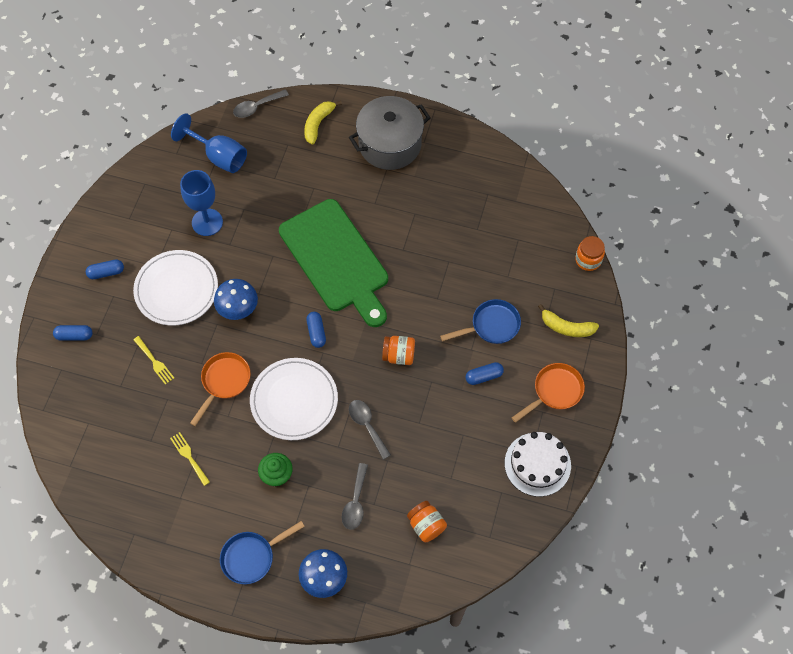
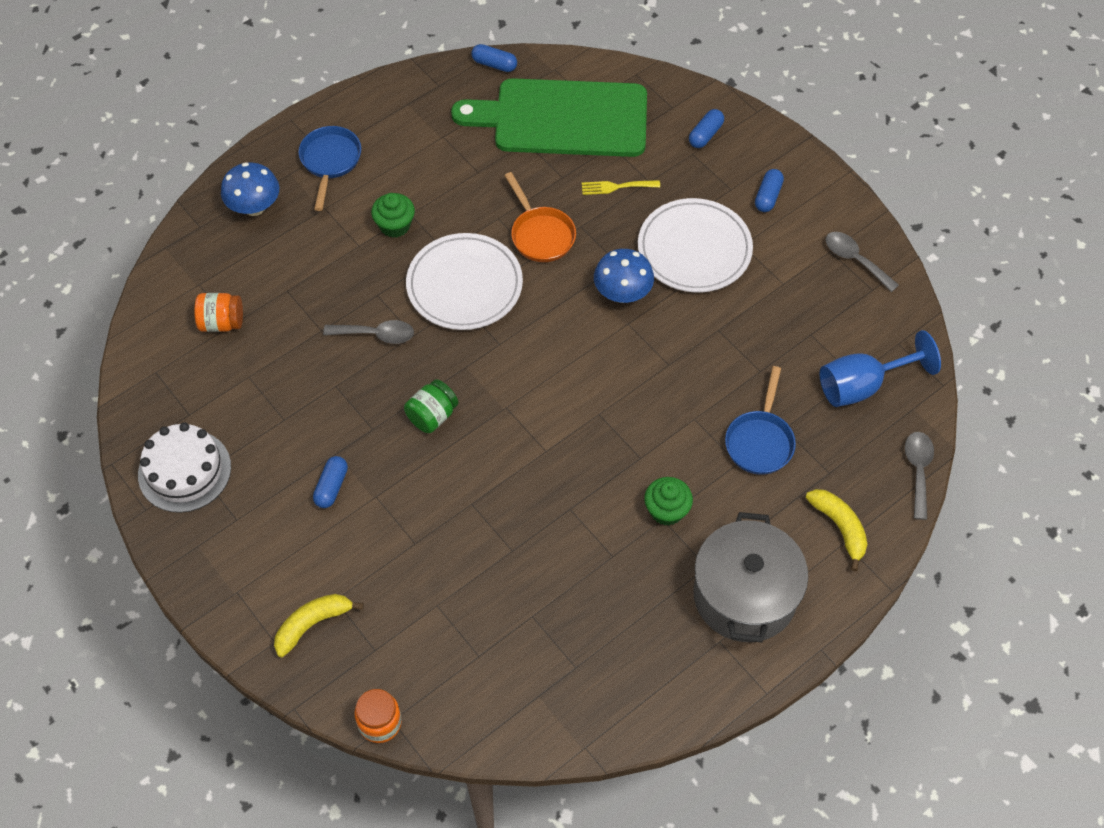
camera: 125 degrees right, 5 degrees down
yellow fork [170,432,210,486] -> none
blue goblet [180,170,223,236] -> none
green cutting board [279,199,388,327] -> green cutting board moved to [451,78,647,157]
blue capsule [306,312,326,348] -> blue capsule moved to [471,44,517,72]
grey spoon [342,463,368,530] -> grey spoon moved to [825,232,899,292]
orange jar [382,336,415,365] -> green jar [404,379,458,433]
blue pan [440,299,521,344] -> blue pan moved to [725,366,796,475]
orange pan [512,363,585,423] -> none
none -> green cupcake [644,477,693,526]

